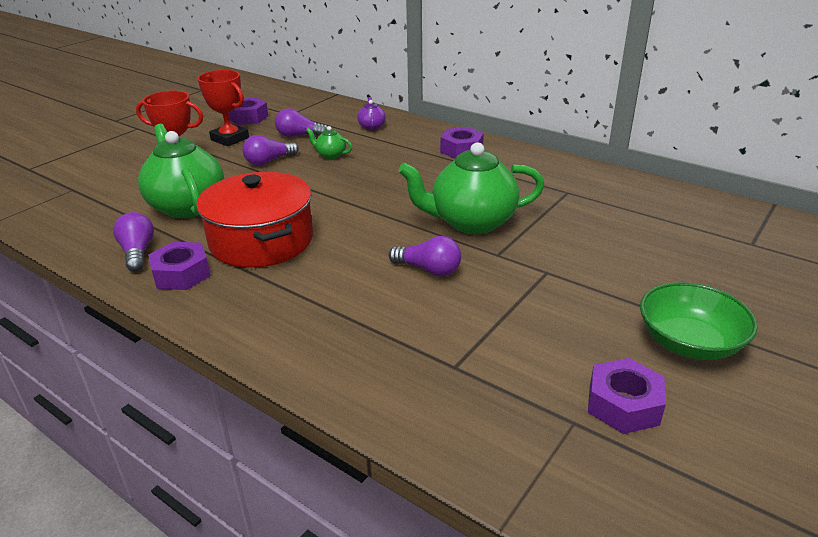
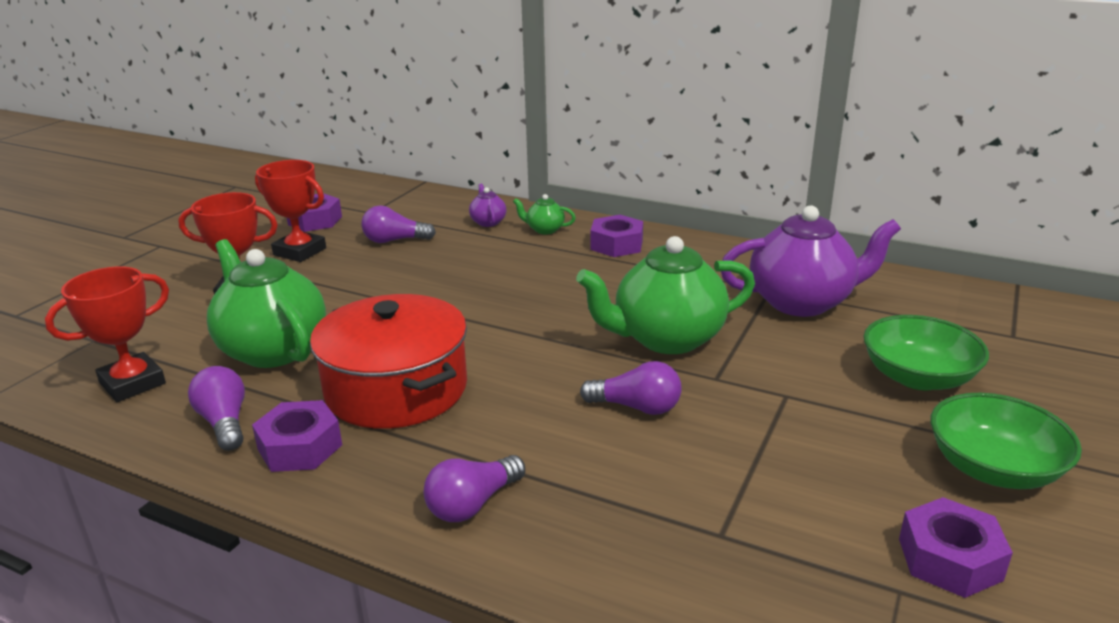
camera: 10 degrees left, 5 degrees down
purple light bulb [243,135,299,166] -> purple light bulb moved to [424,455,525,522]
green teapot [306,126,352,159] -> green teapot moved to [513,194,576,234]
none -> red trophy [45,267,169,402]
none -> purple teapot [721,205,901,317]
none -> green bowl [864,315,989,390]

